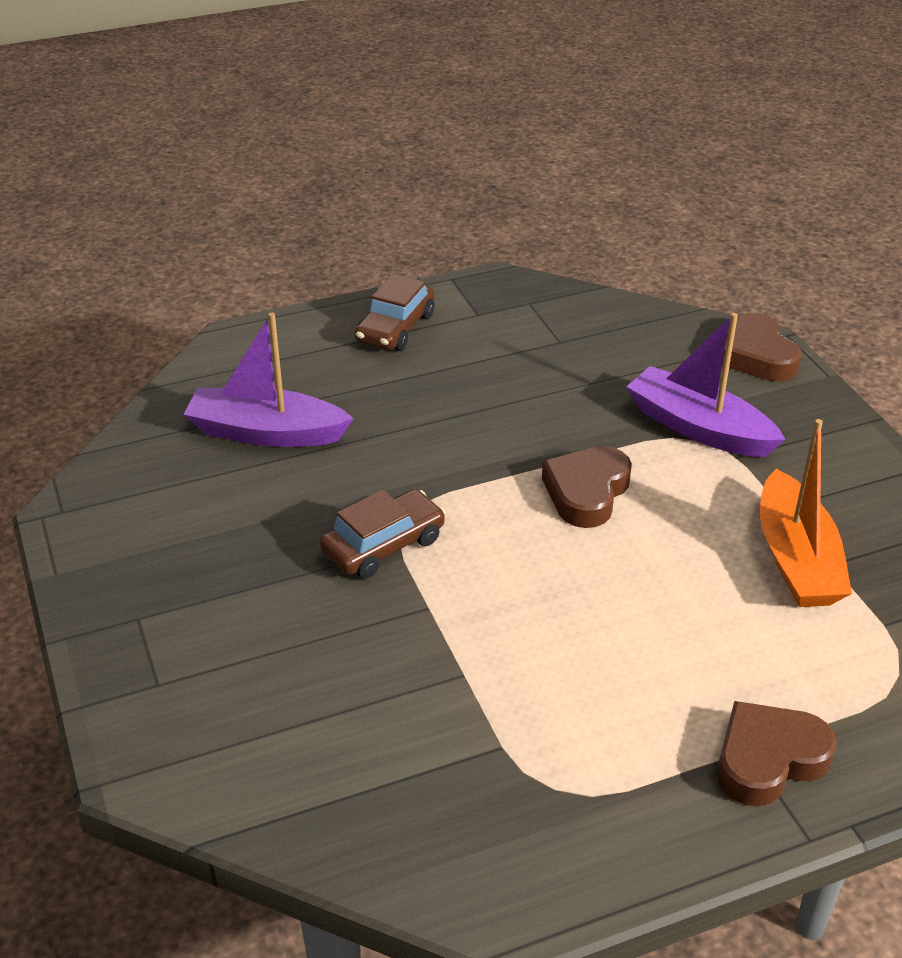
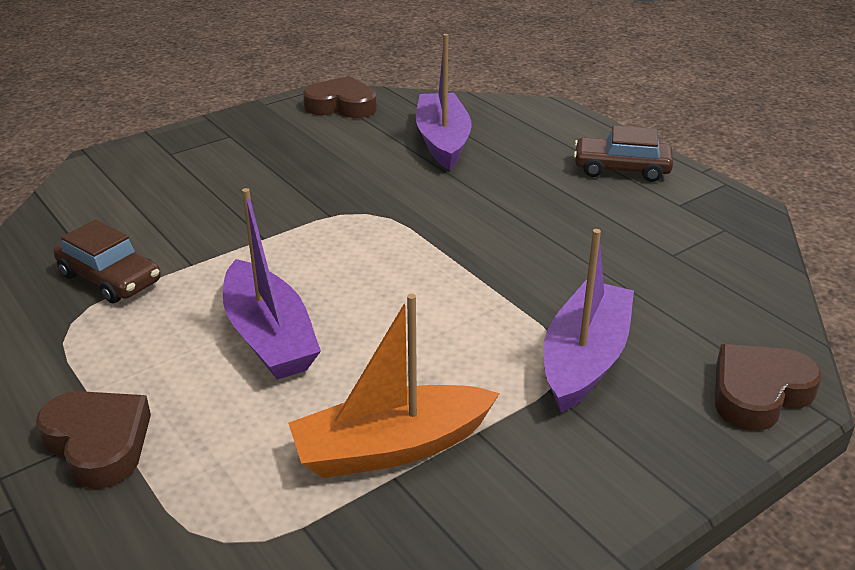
camera: 75 degrees right, 5 degrees down
brown car [320,489,446,578] -> brown car moved to [53,219,161,303]
brown heart [542,446,632,528] -> brown heart moved to [303,76,377,118]
none -> purple boat [223,188,321,380]

